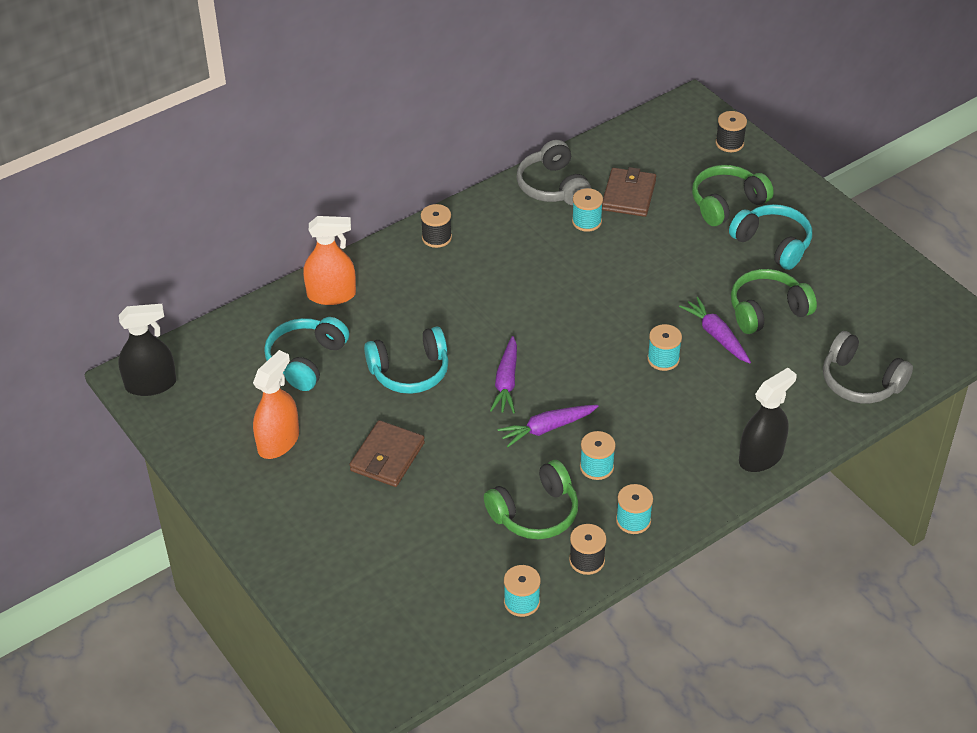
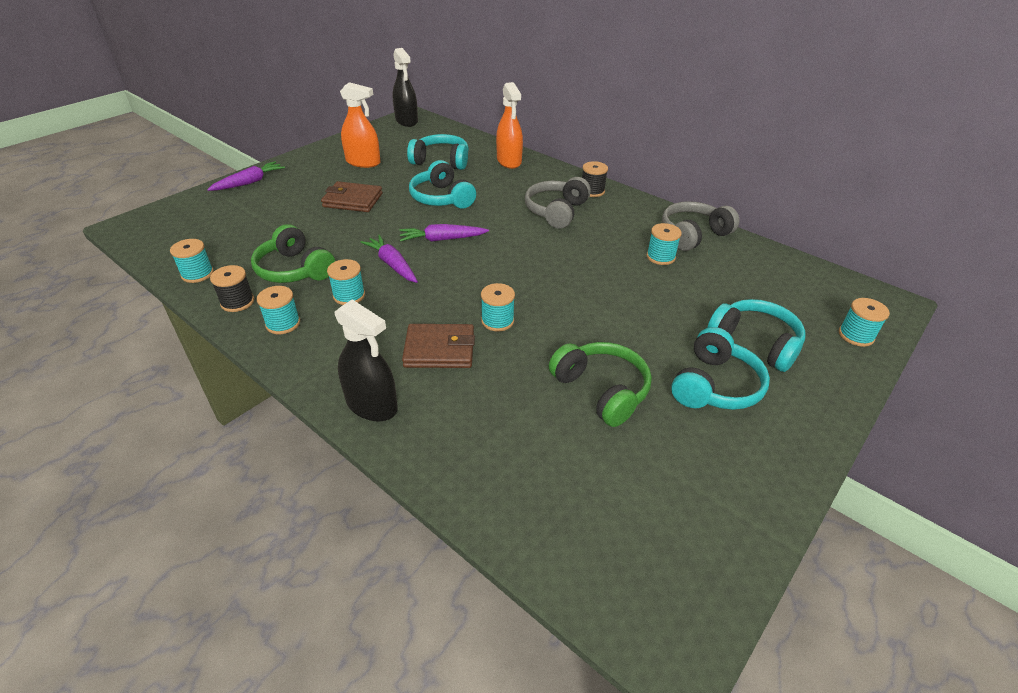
camera: 75 degrees right, 5 degrees down
brown wallet [602,167,656,217] -> brown wallet moved to [402,324,475,368]
purple carrot [679,297,751,363] -> purple carrot moved to [207,161,285,191]
green headphones [692,165,774,226] -> turquoise headphones [707,299,805,372]
black spool [716,111,747,152] -> turquoise spool [839,298,890,347]
grey headphones [823,331,913,403] -> grey headphones moved to [525,177,591,229]

